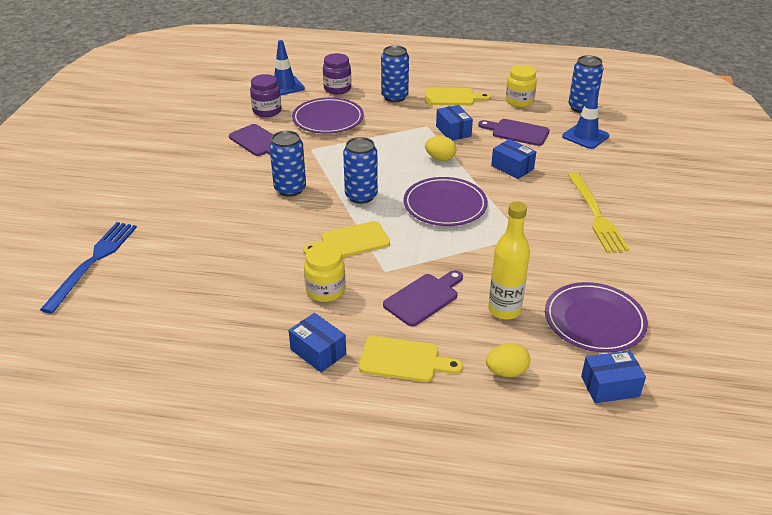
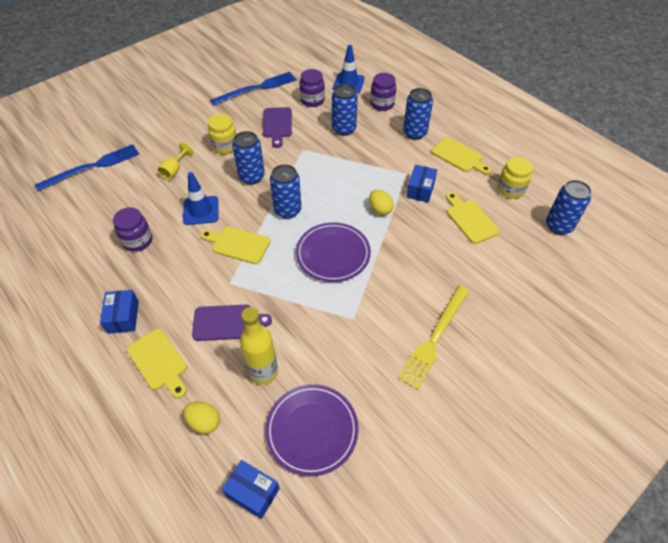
camera: 40 degrees right, 15 degrees up
purple plate [292,97,364,134] -> blue can [332,84,358,136]
yellow jar [304,244,345,302] -> yellow jar moved to [208,114,237,154]
purple cutting board [478,119,550,146] -> yellow cutting board [446,192,500,244]
blue box [491,139,536,179] -> none
blue traffic cone [562,87,609,149] -> blue traffic cone moved to [183,172,219,225]
none -> purple jar [113,207,152,252]
none -> yellow goblet [158,142,193,180]
none -> blue fork [211,72,296,105]

